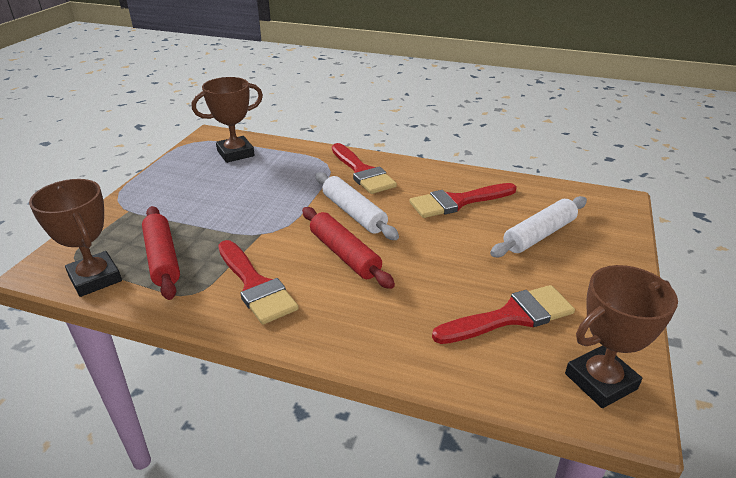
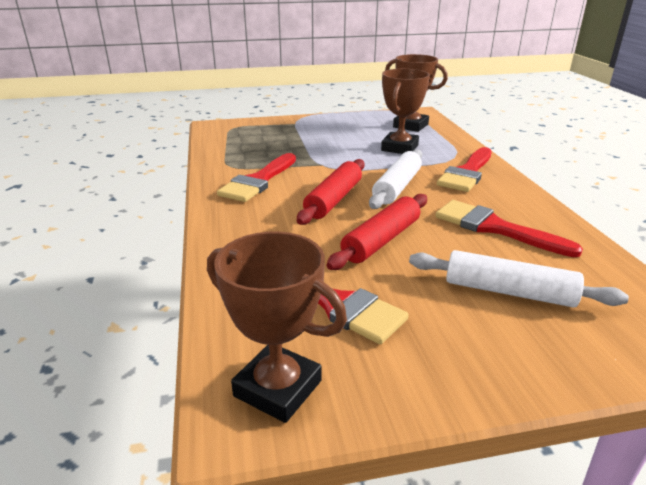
camera: 60 degrees right, 5 degrees down
brown trophy [29,179,122,297] -> brown trophy moved to [381,69,430,154]
red rolling pin [142,206,180,300] -> red rolling pin moved to [327,194,427,270]

